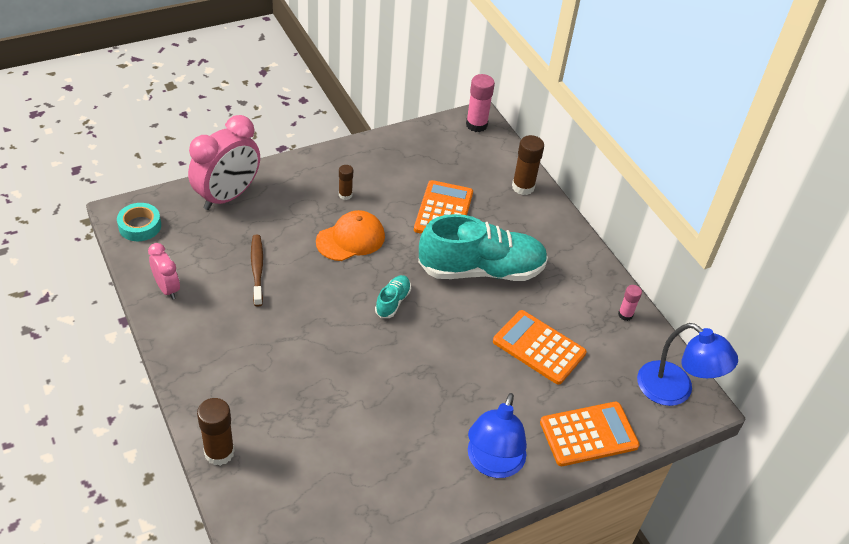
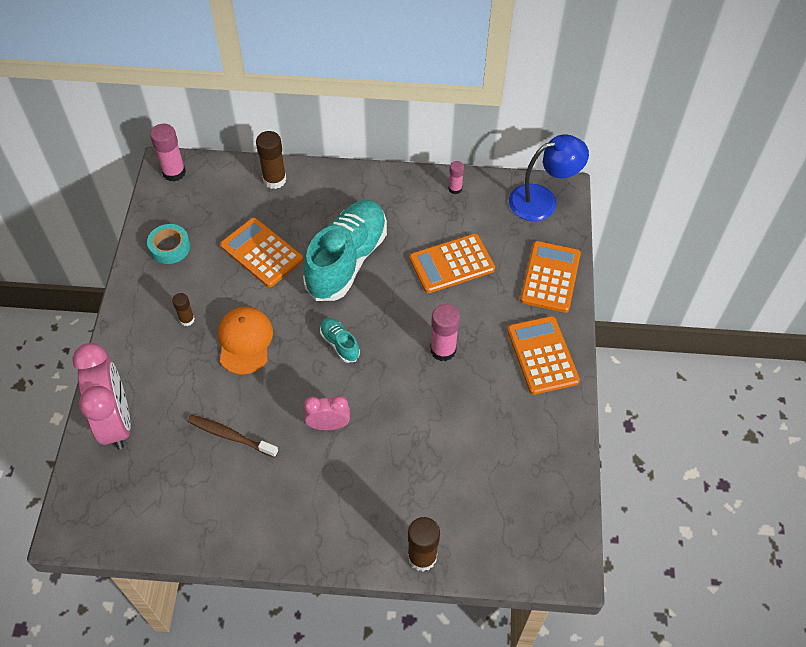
camera: 55 degrees left, 10 degrees up
turquoise tape [117,203,161,241] -> turquoise tape moved to [147,224,190,264]
pink clock [148,243,180,300] -> pink clock moved to [304,395,350,430]
blue lamp [468,393,527,478] -> orange calculator [507,316,580,395]
none -> pink glue stick [431,304,460,361]

